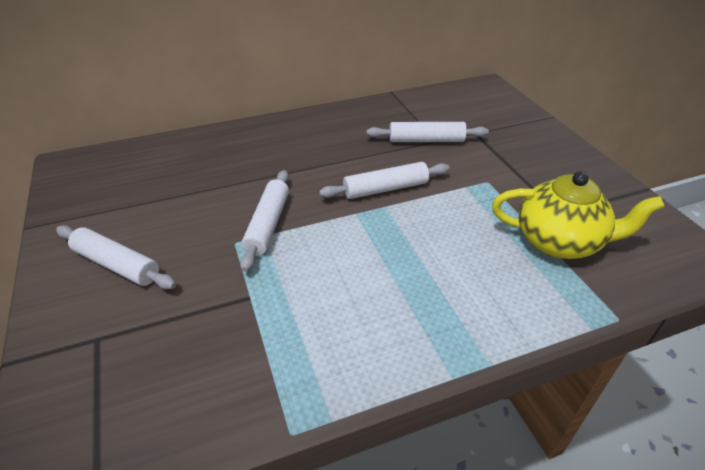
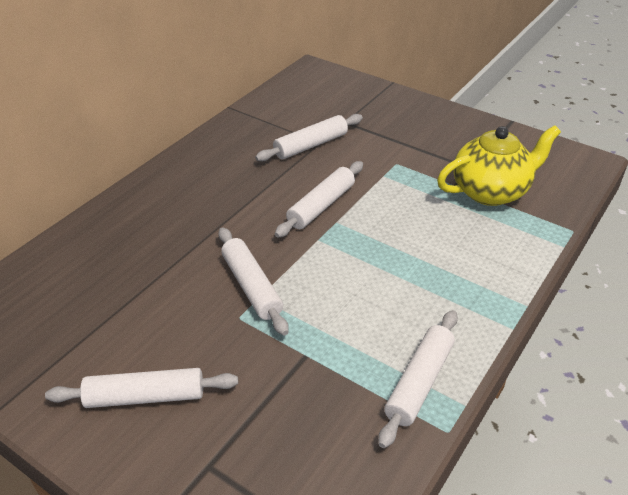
camera: 35 degrees left, 0 degrees up
none -> white rolling pin [378,310,458,448]

